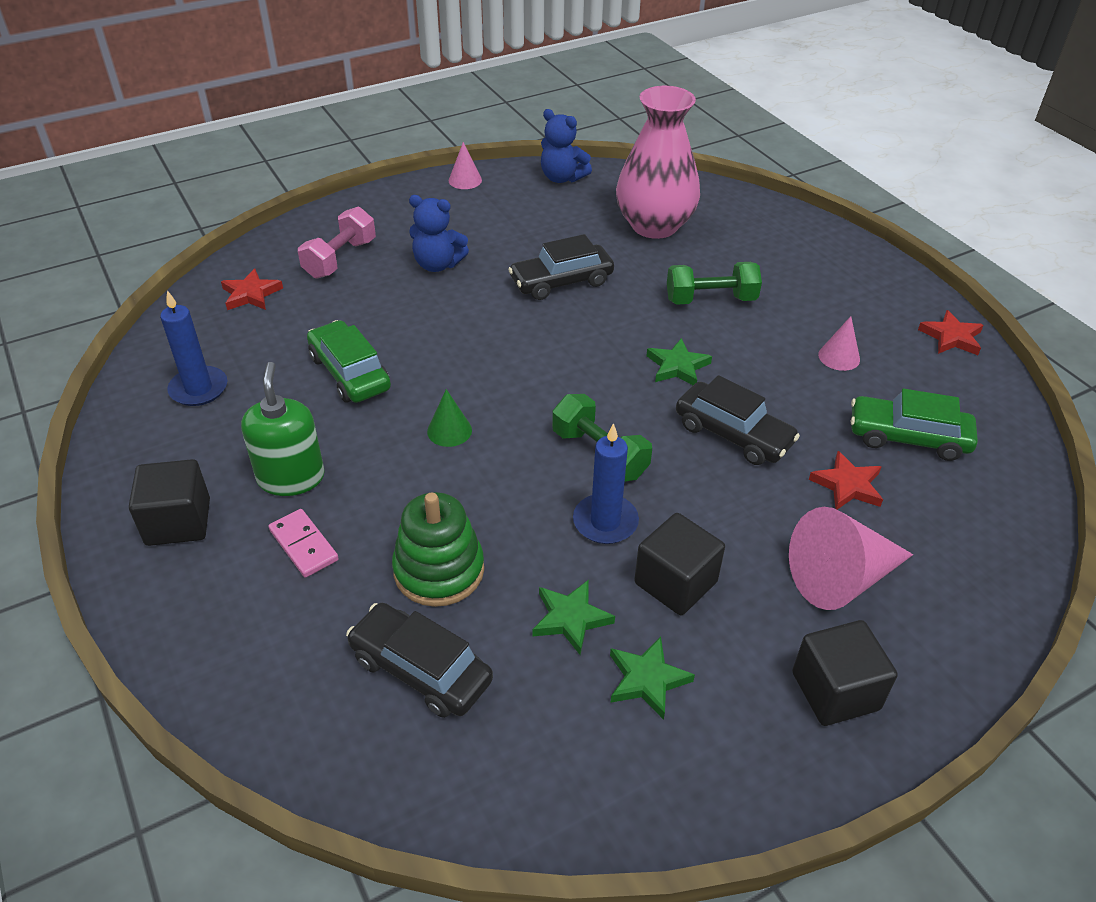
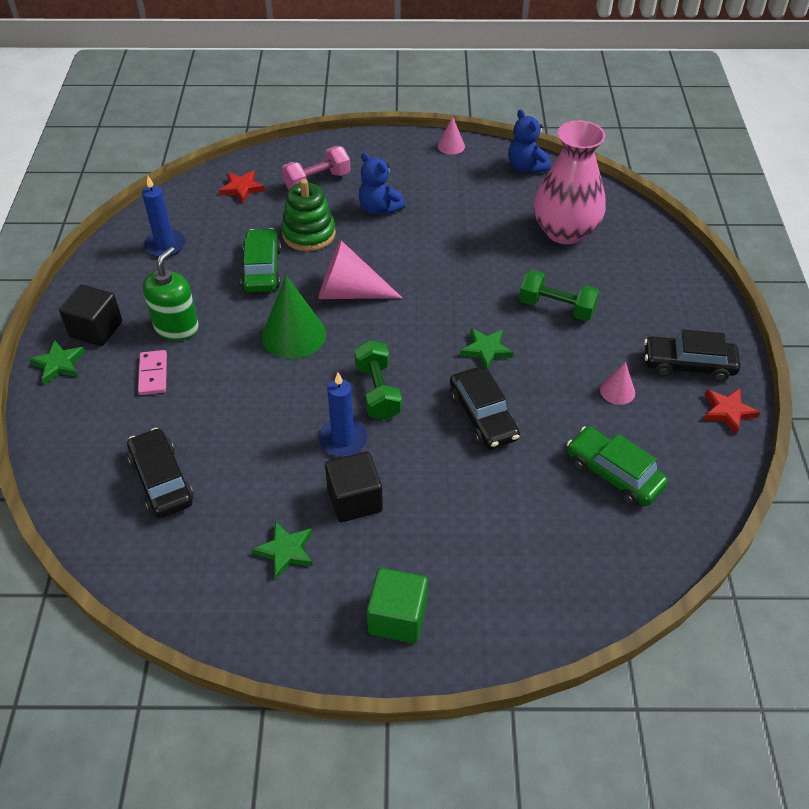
camera: 30 degrees right, 5 degrees up
green stacking toy [392,492,484,607] -> green stacking toy moved to [281,179,336,251]
green cone [427,389,472,447] -> green cone [262,275,326,359], size x1.93
black car [508,234,614,300] -> black car moved to [644,329,740,382]
green star [533,580,615,655] -> green star moved to [29,340,86,384]
pink cone [789,507,913,610] -> pink cone moved to [319,240,402,299]
black cube [792,620,898,726] -> green cube [367,568,428,644]
red star [809,451,883,510] -> none

